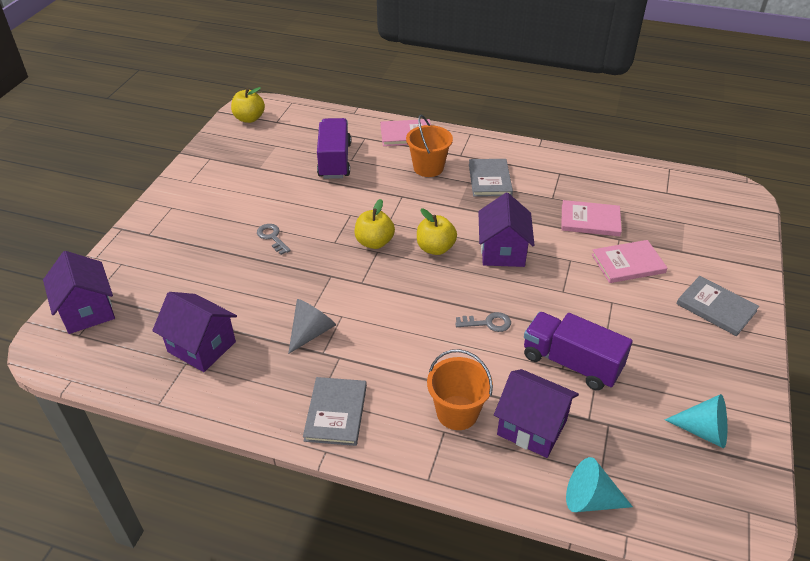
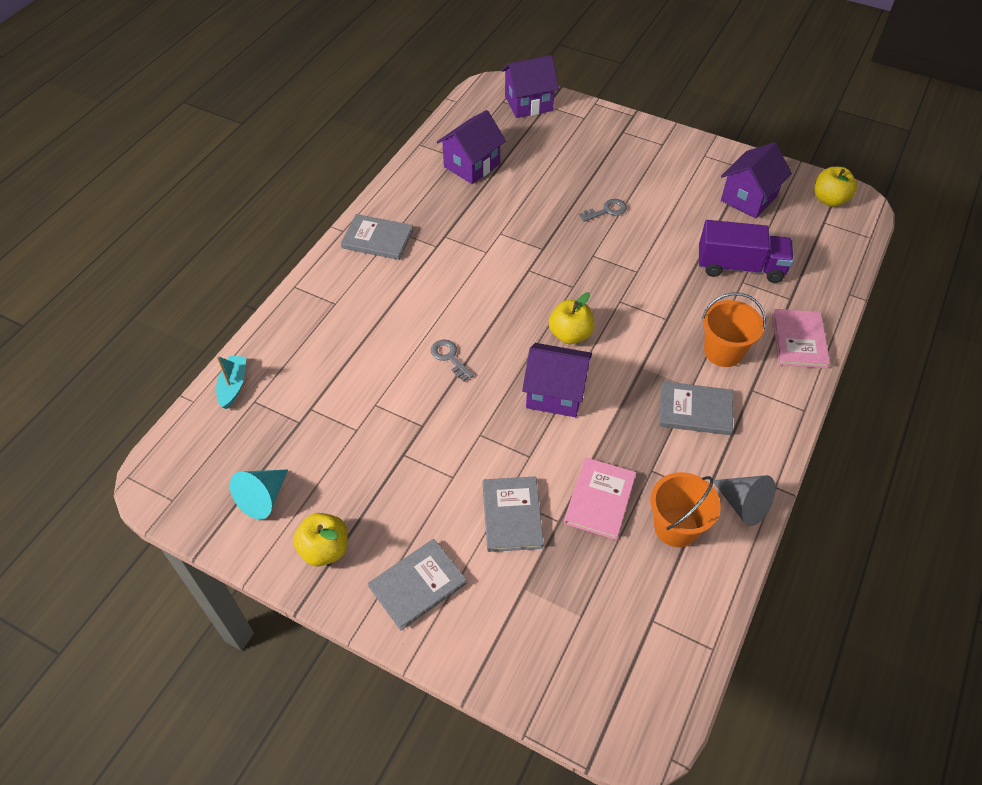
camera: 100 degrees right, 10 degrees up
grey cone [288,299,336,354] -> grey cone moved to [713,475,775,526]
yellow apple [354,199,395,249] -> yellow apple moved to [293,513,348,566]
orange bucket [427,349,493,430] -> orange bucket moved to [650,472,721,547]
grey key [455,312,511,332] -> grey key turned 135 degrees clockwise [431,339,474,382]
purple house [494,369,579,458] -> purple house moved to [721,142,792,219]
purple truck [524,312,633,391] -> none
turquoise cone [566,457,633,512] -> turquoise boat [216,356,246,409]
pink book [592,240,667,283] -> grey book [483,476,544,552]

